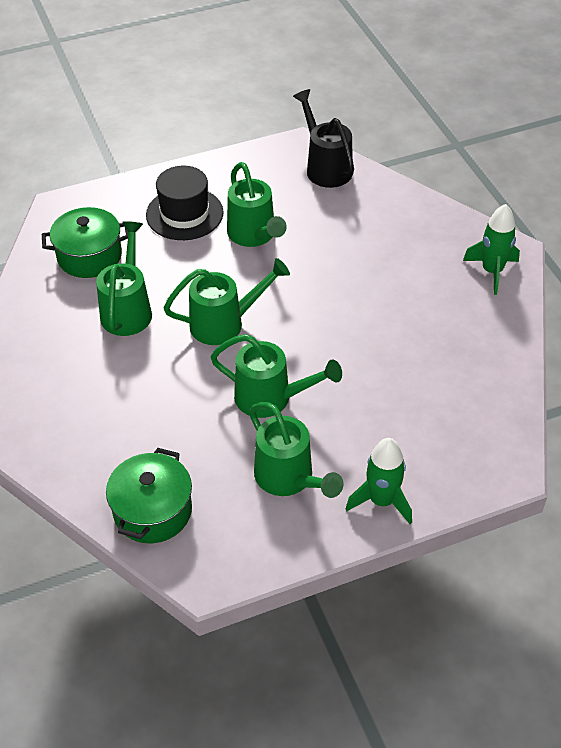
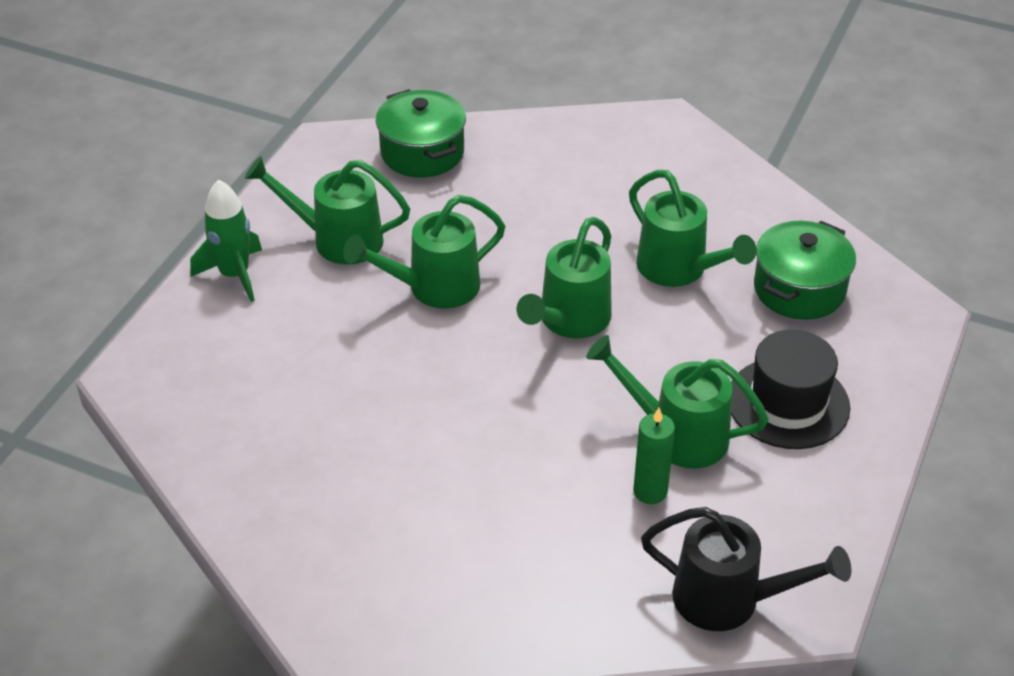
camera: 135 degrees right, 5 degrees down
green rocket [463,204,520,295] -> none
none -> green candle [633,408,675,504]

